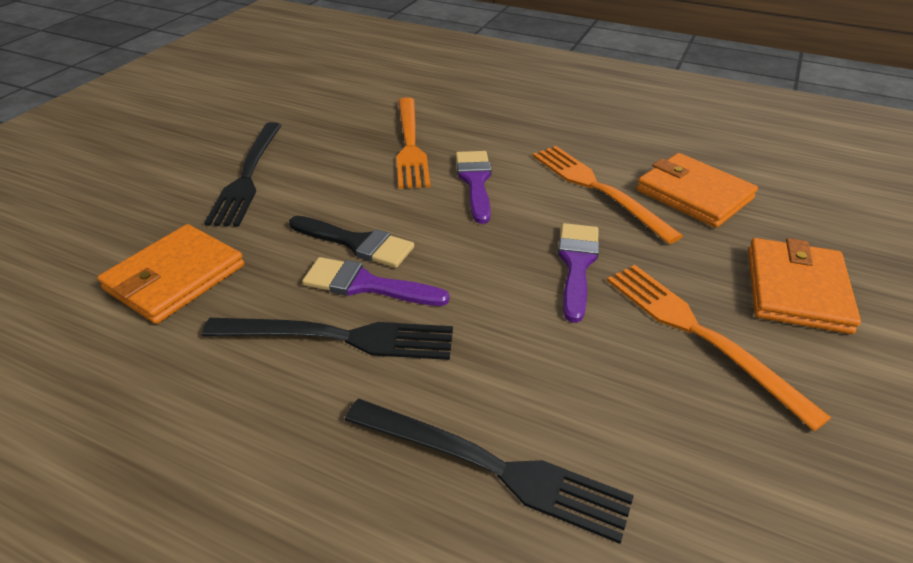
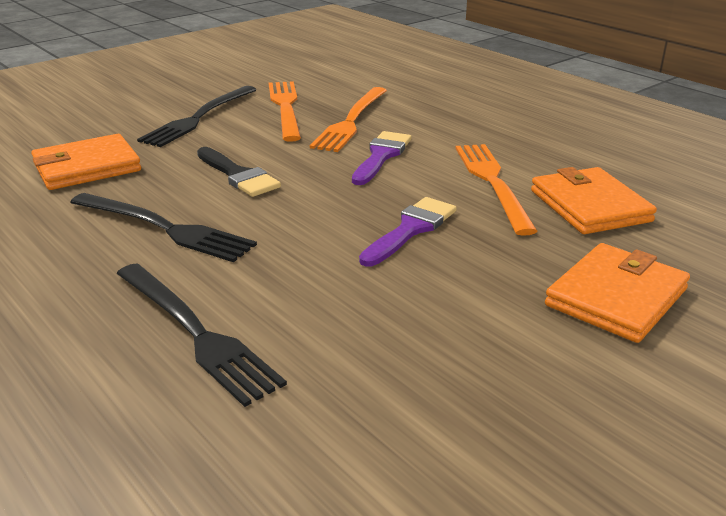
camera: 25 degrees right, 10 degrees down
purple brush [302,257,450,306] -> none
orange fork [607,265,831,432] -> orange fork moved to [269,81,301,142]

